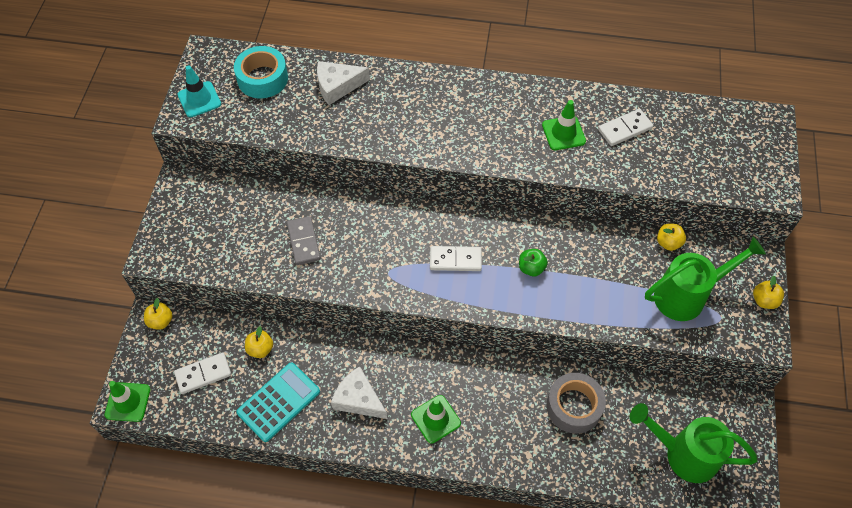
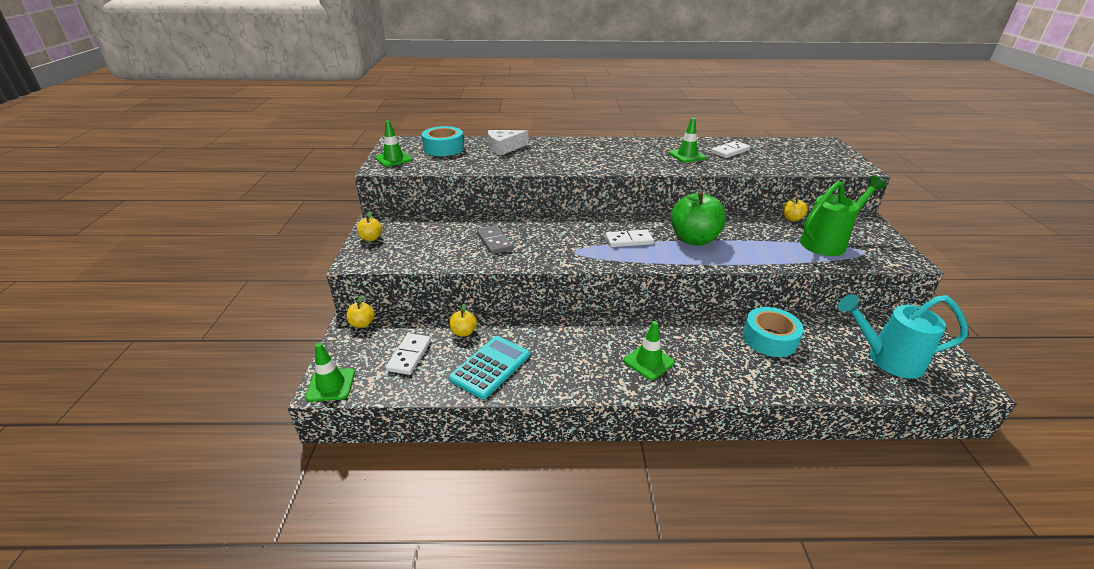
camera: 10 degrees left, 25 degrees down
white domino [174,352,231,394] -> white domino turned 45 degrees counterclockwise [386,333,431,375]
turquoise traffic cone [177,65,221,117] -> green traffic cone [375,120,412,167]
white cheese [331,366,387,419] -> none
green apple [519,249,548,276] -> green apple [671,191,726,246], size x2.16
grey tape [546,373,606,434] -> turquoise tape [743,307,804,357]
green watering can [630,403,758,483] -> turquoise watering can [838,294,968,379]
yellow apple [753,276,784,309] -> yellow apple moved to [357,211,383,241]

